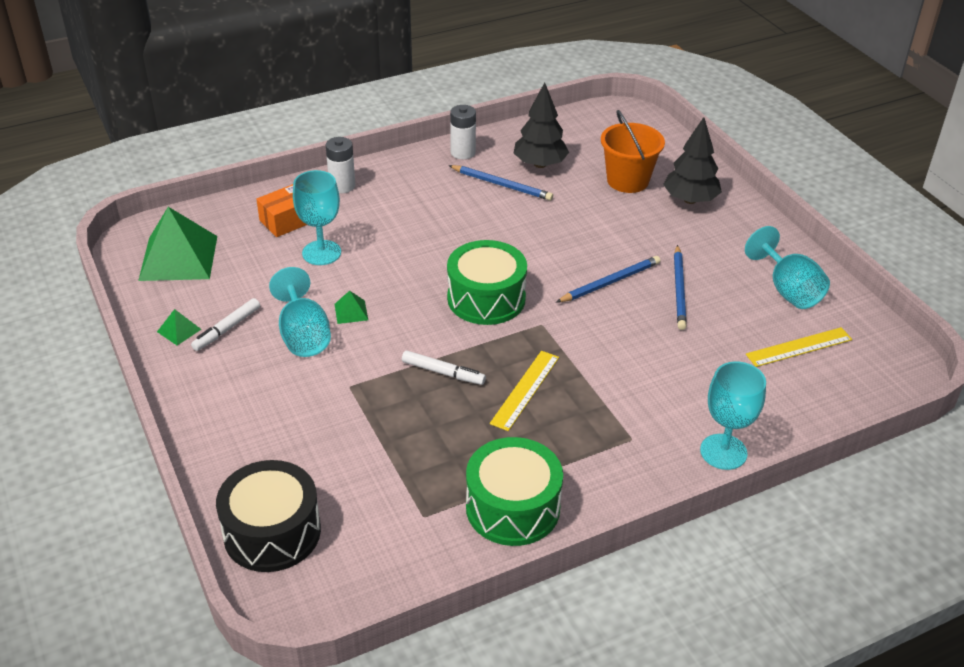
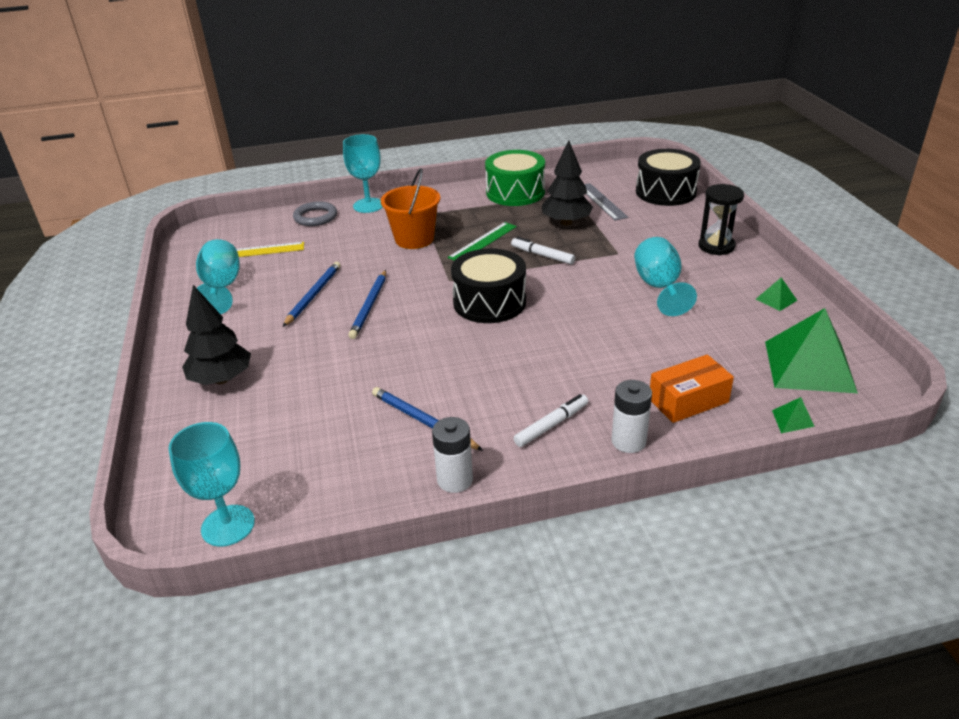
camera: 165 degrees left, 5 degrees down
white marker [191,298,260,351] -> white marker moved to [513,394,588,447]
turquoise goblet [293,170,341,265] -> turquoise goblet moved to [168,422,255,547]
green pyramid [334,291,368,324] -> green pyramid moved to [772,397,815,433]
green drum [447,240,527,325] -> black drum [451,249,526,323]
yellow ruler [490,351,559,431] -> green ruler [448,222,517,261]
black tree [514,83,569,168] -> black tree moved to [541,140,593,225]
blue pencil [556,256,660,303] -> blue pencil turned 60 degrees counterclockwise [348,270,386,339]
orange bucket [601,110,665,193] -> orange bucket moved to [381,168,440,249]
none -> grey ring [293,201,337,226]
none -> grey ruler [584,183,628,221]
none -> black hourglass [698,184,744,256]

